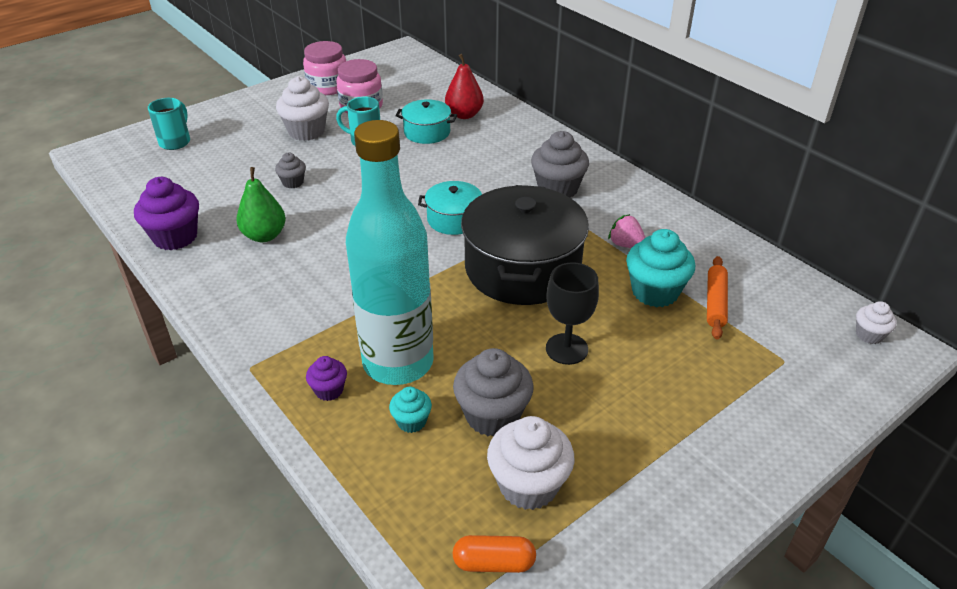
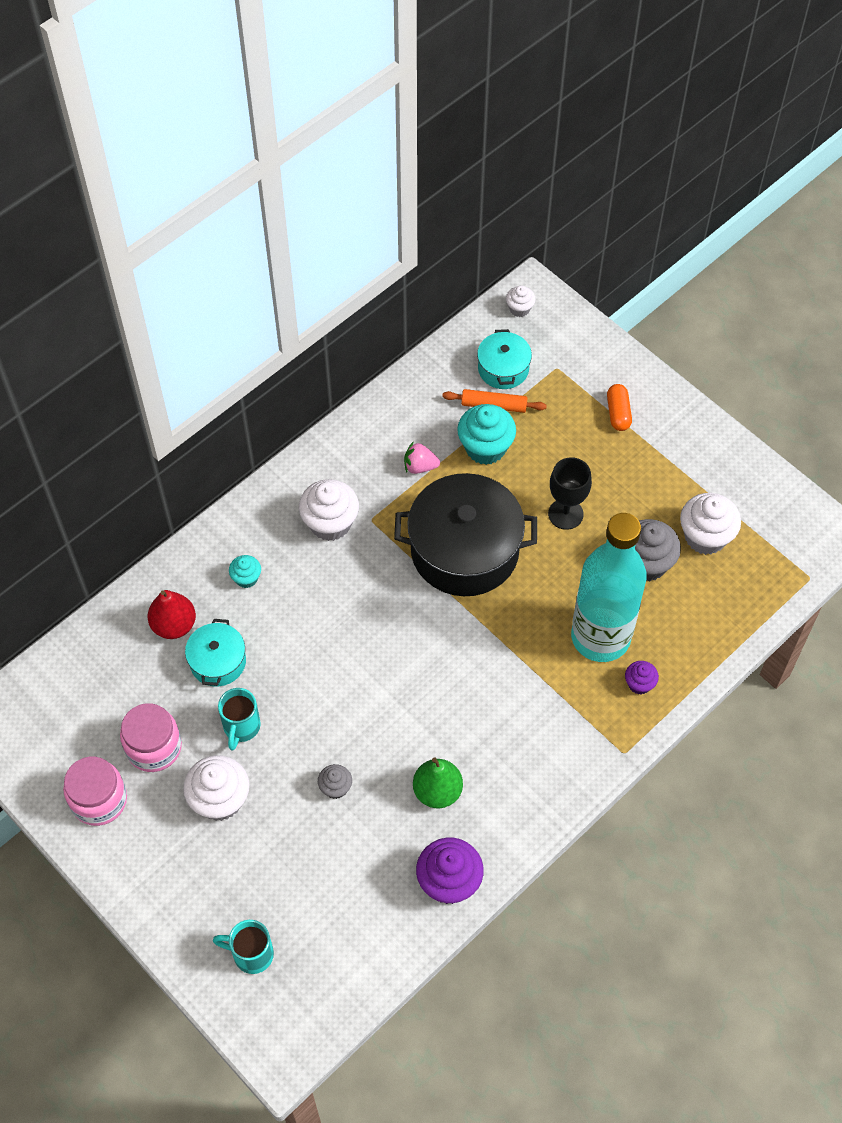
camera: 95 degrees left, 20 degrees up
turquoise cupcake [389,387,432,433] -> turquoise cupcake moved to [229,555,261,588]
turquoise pot [418,181,482,235] -> turquoise pot moved to [477,329,532,389]
orange capsule [453,535,536,573] -> orange capsule moved to [607,384,632,431]
grey cupcake [531,131,589,198] -> white cupcake [299,479,359,541]
pink strawberry [608,214,646,248] -> pink strawberry turned 60 degrees clockwise [404,441,440,474]

